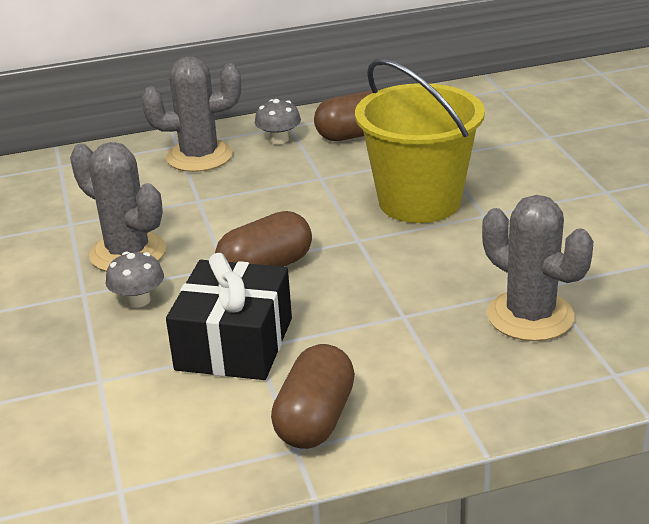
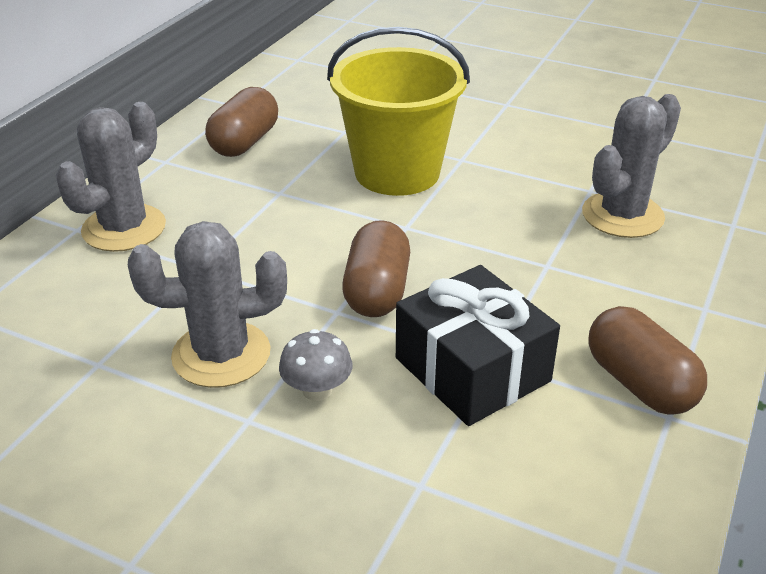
camera: 50 degrees left, 5 degrees up
grey mushroom [255,99,301,144] -> none
grey cactus [482,195,593,341] -> grey cactus turned 45 degrees counterclockwise [582,94,681,238]

